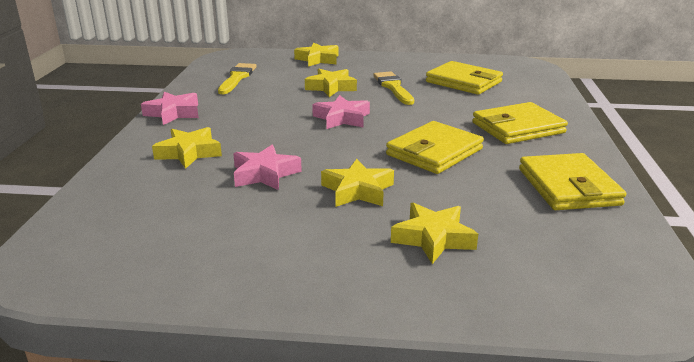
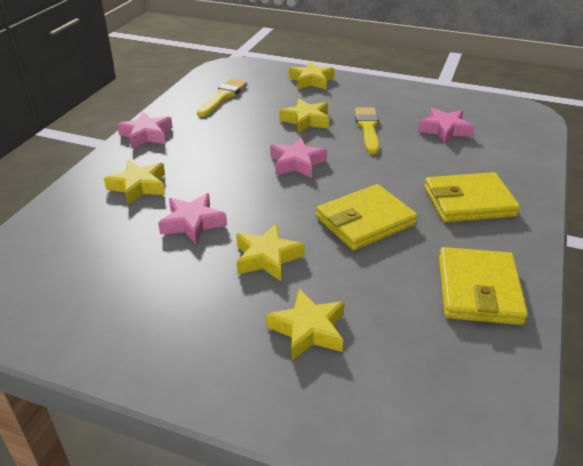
camera: 15 degrees right, 10 degrees up
yellow wallet [426,61,503,95] -> pink star [418,108,475,143]

